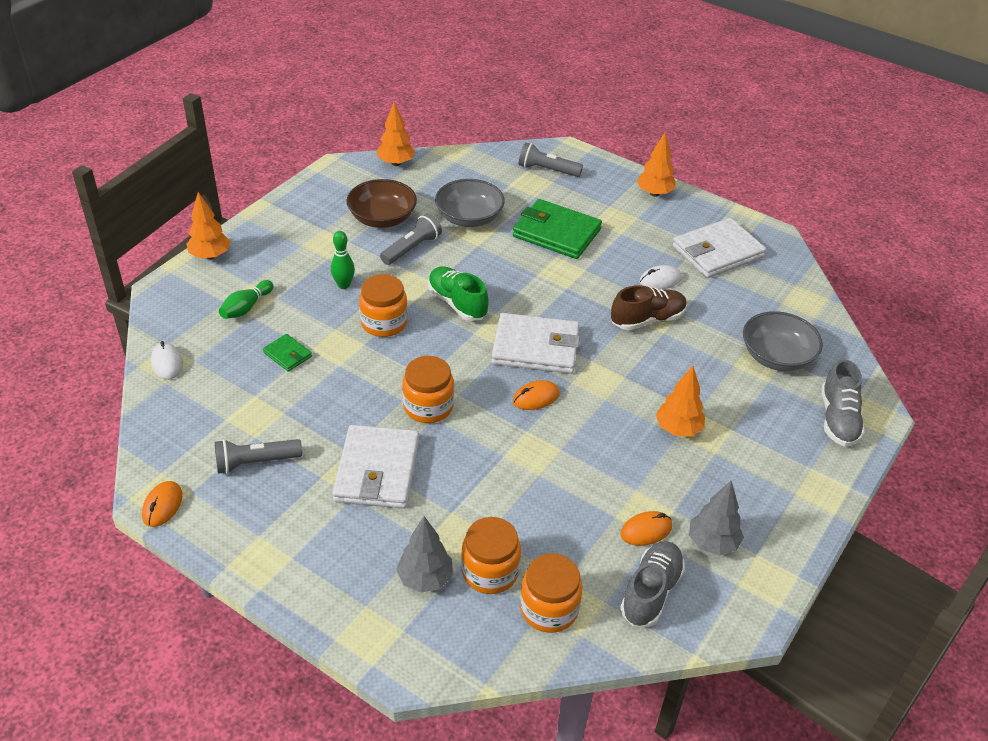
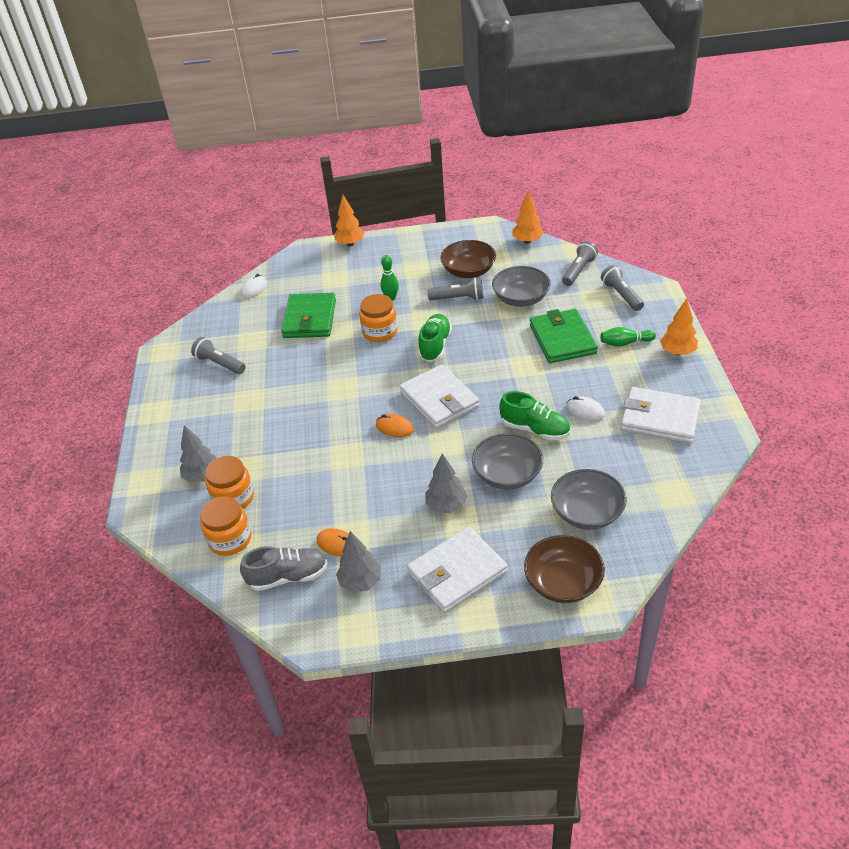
camera: 55 degrees right, 0 degrees up
orange mouse [142,481,182,527] -> none
green bowling pin [219,280,273,319] -> green bowling pin moved to [600,327,656,347]
green wallet [263,334,312,372] -> green wallet [281,293,336,338], size x2.09
white wallet [332,425,419,509] -> white wallet moved to [407,527,508,613]
orange jar [402,356,454,423] -> none
brown shoe [611,285,687,330] -> green shoe [499,391,570,441]
orange tree [656,366,705,436] -> grey tree [425,453,468,513]
grey shoe [821,359,865,447] -> brown bowl [524,535,605,603]
none -> grey bowl [472,433,543,490]
none -> grey flashlight [562,241,598,286]

